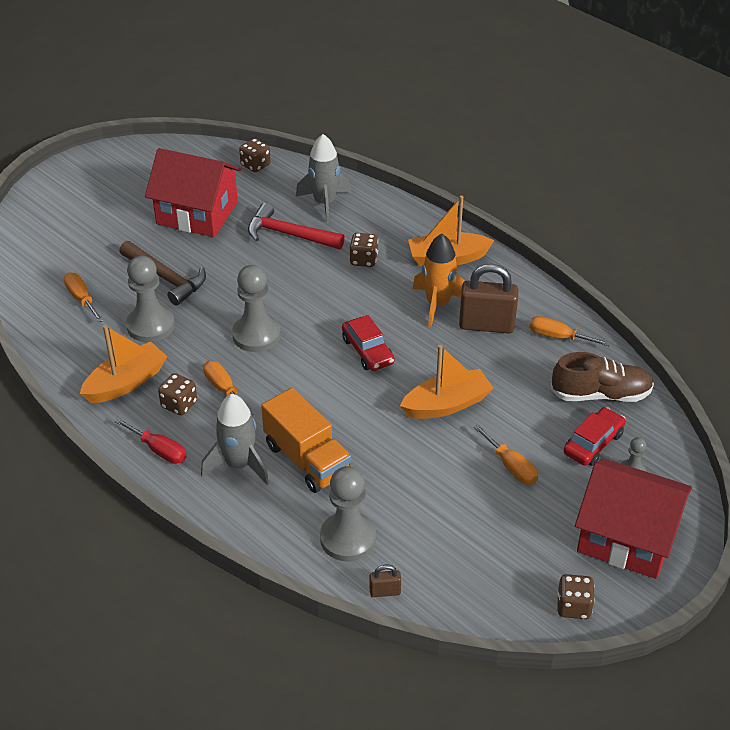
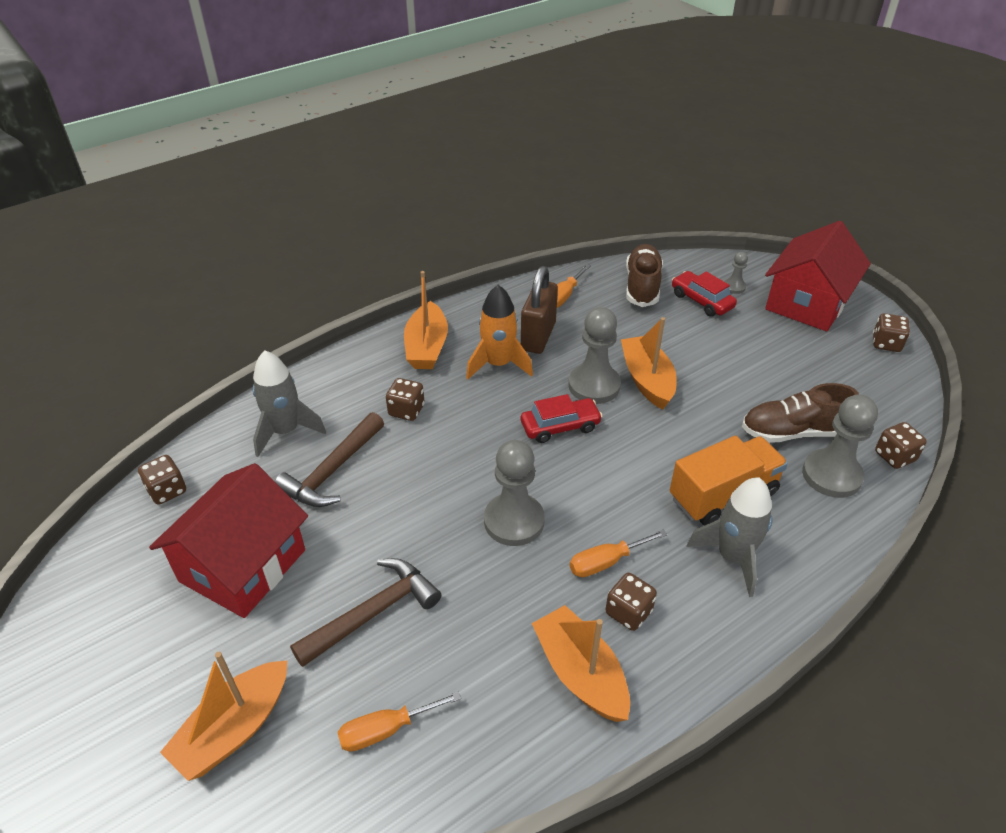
camera: 80 degrees left, 0 degrees up
red screwdriver [114,418,187,464] -> none
grey pawn [126,256,175,342] -> grey pawn moved to [569,307,621,404]
red hammer [248,203,345,249] -> brown hammer [275,412,384,507]
brown padlock [370,565,401,597] -> brown dice [875,422,927,469]
orange screwdriver [473,424,538,485] -> none
none -> orange boat [160,652,287,781]
none -> brown shoe [742,383,859,443]

